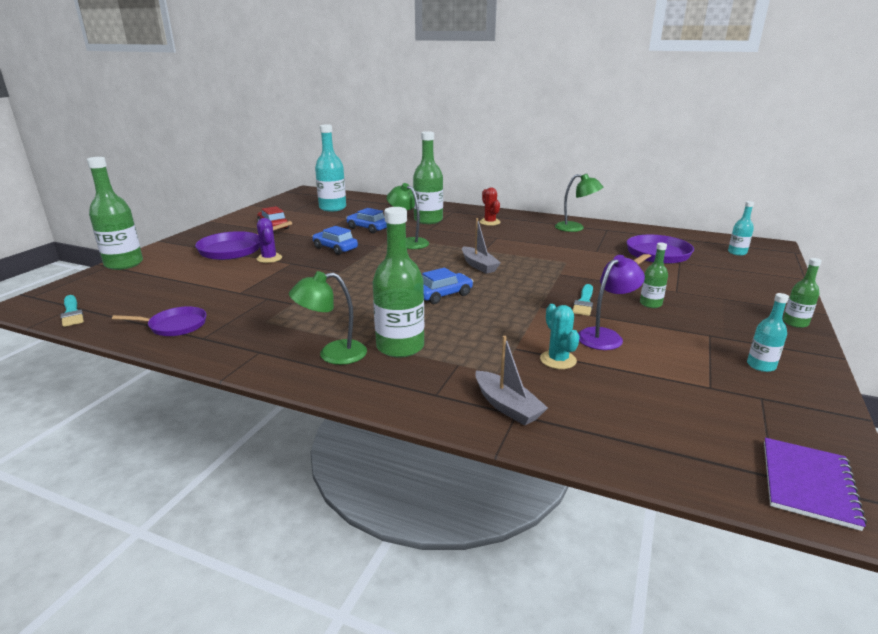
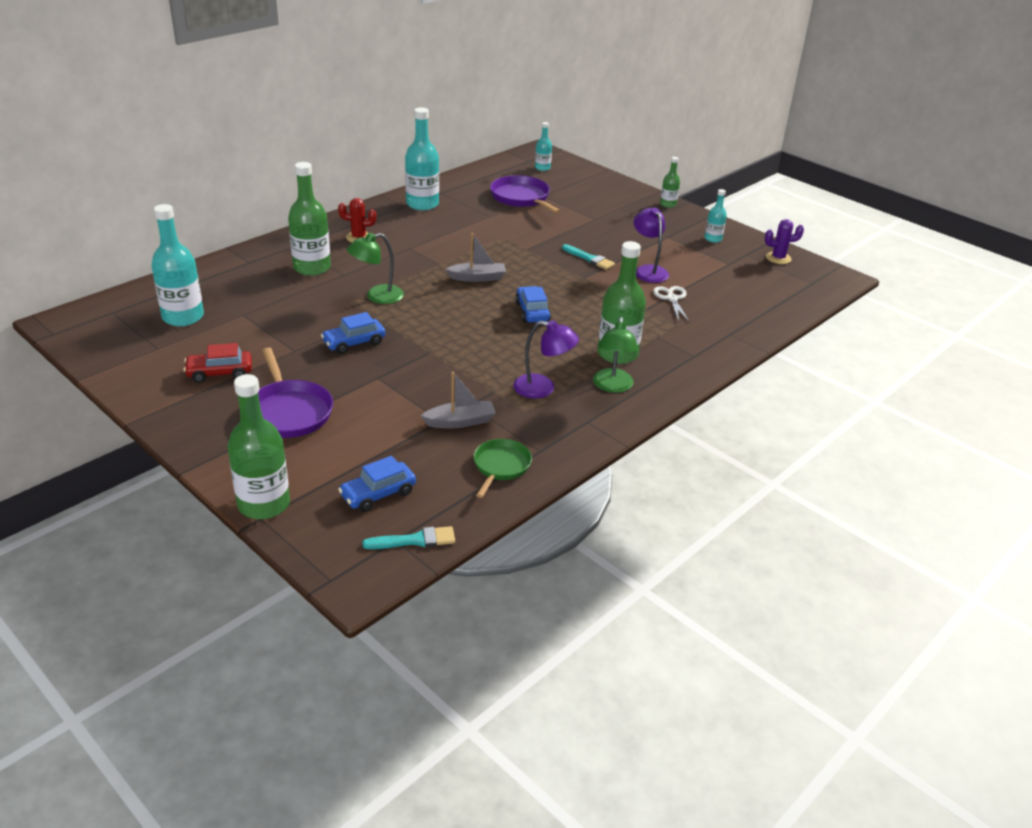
camera: 70 degrees left, 10 degrees up
purple pan [112,306,206,336] -> green pan [473,439,532,498]
purple cactus [256,218,282,263] -> purple cactus moved to [765,219,804,264]
blue car [346,208,387,234] -> blue car moved to [338,456,416,512]
grey boat [475,336,548,426] -> grey boat moved to [421,372,496,428]
turquoise cactus [540,304,580,369] -> white scissors [653,286,689,322]
green lamp [555,174,603,232] -> turquoise bottle [405,107,439,211]
green bottle [640,242,668,308] -> none
purple notebook [764,438,867,531] -> none
none -> purple lamp [513,320,579,399]

